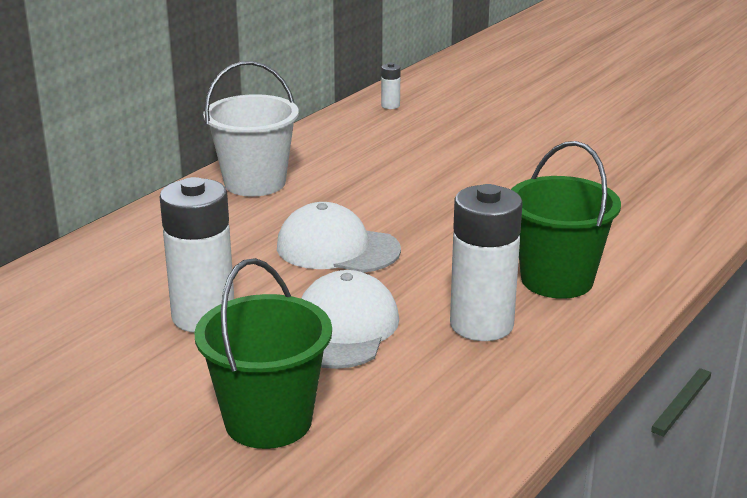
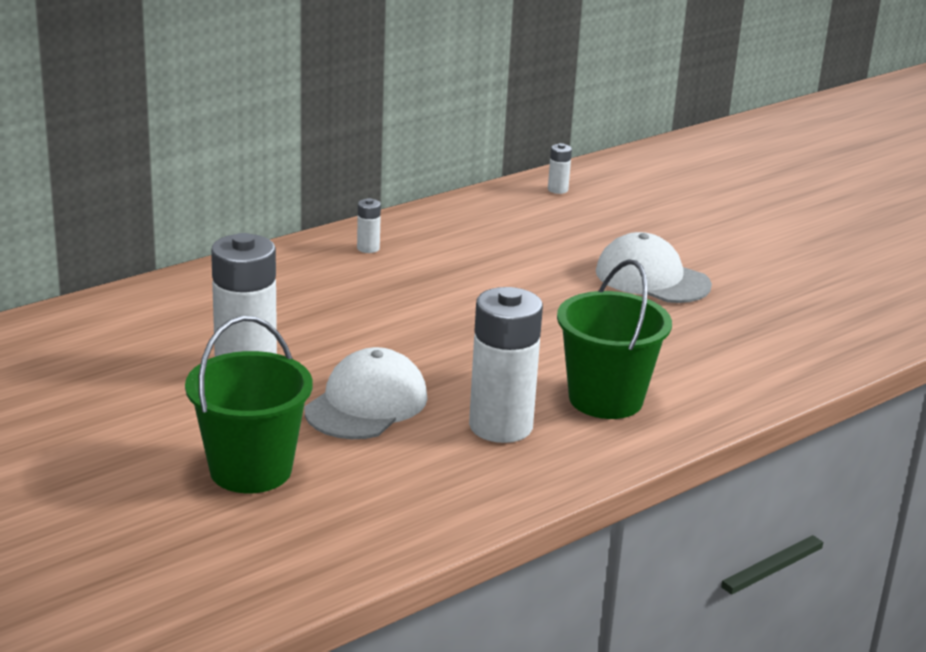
camera: 15 degrees right, 0 degrees up
white bucket [203,61,299,197] -> white battery [357,198,381,253]
white cap [277,202,401,273] -> white cap moved to [596,232,712,303]

